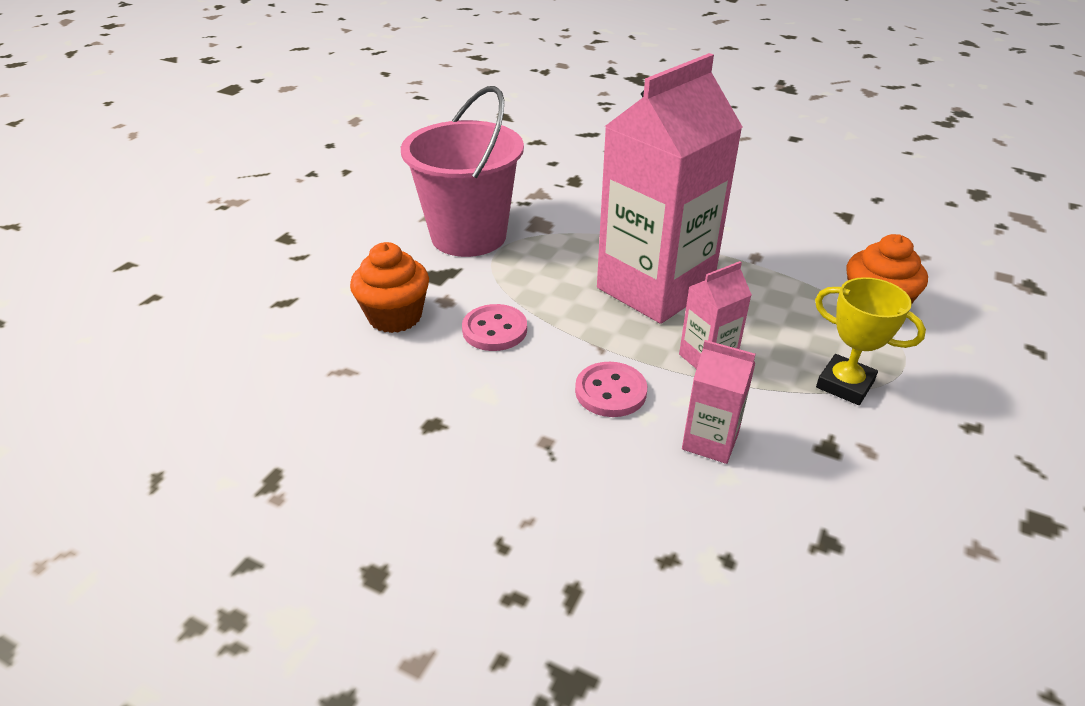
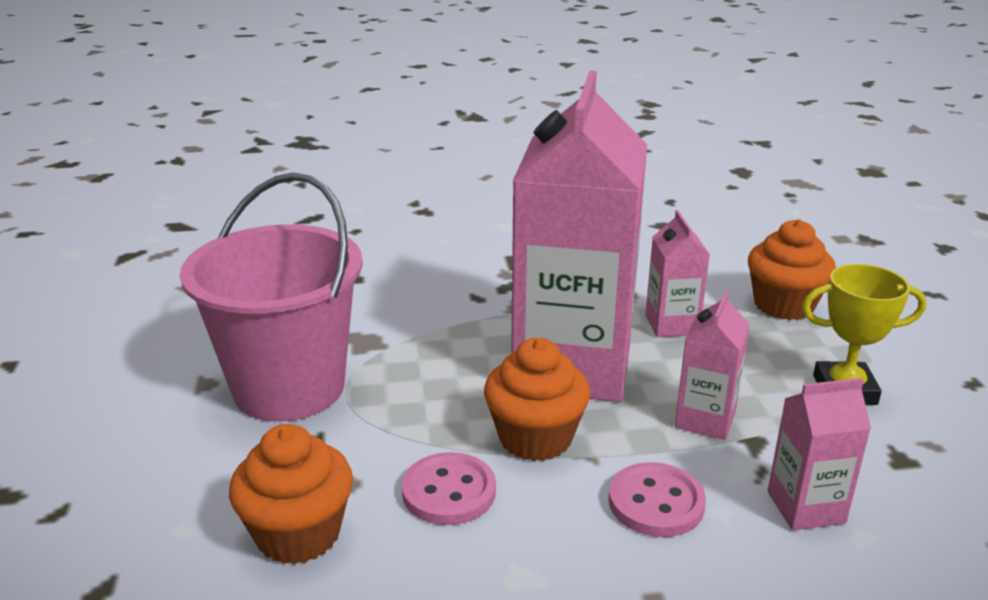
camera: 35 degrees left, 10 degrees down
none -> orange cupcake [484,338,590,461]
none -> pink carton [645,210,710,337]

